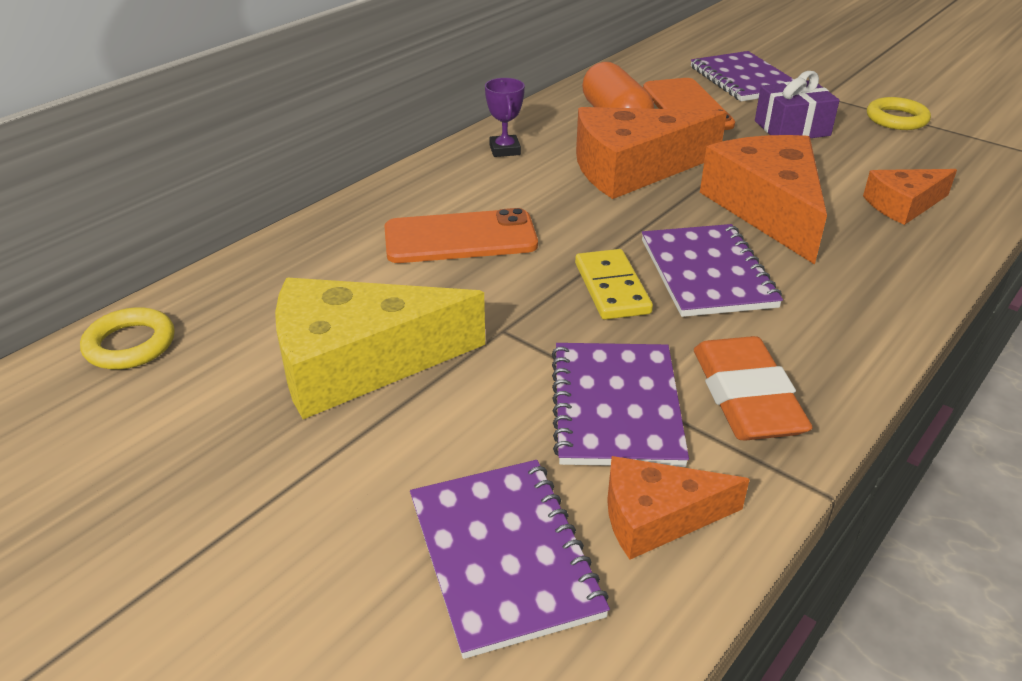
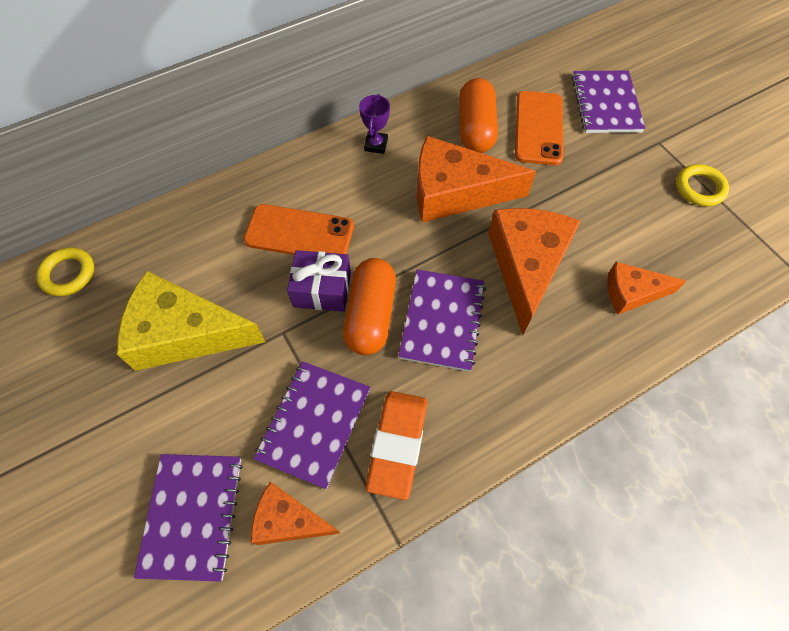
camera: 20 degrees right, 25 degrees up
yellow domino [575,249,653,320] -> orange capsule [343,258,396,355]
purple gift [755,71,840,138] -> purple gift moved to [287,250,351,312]

